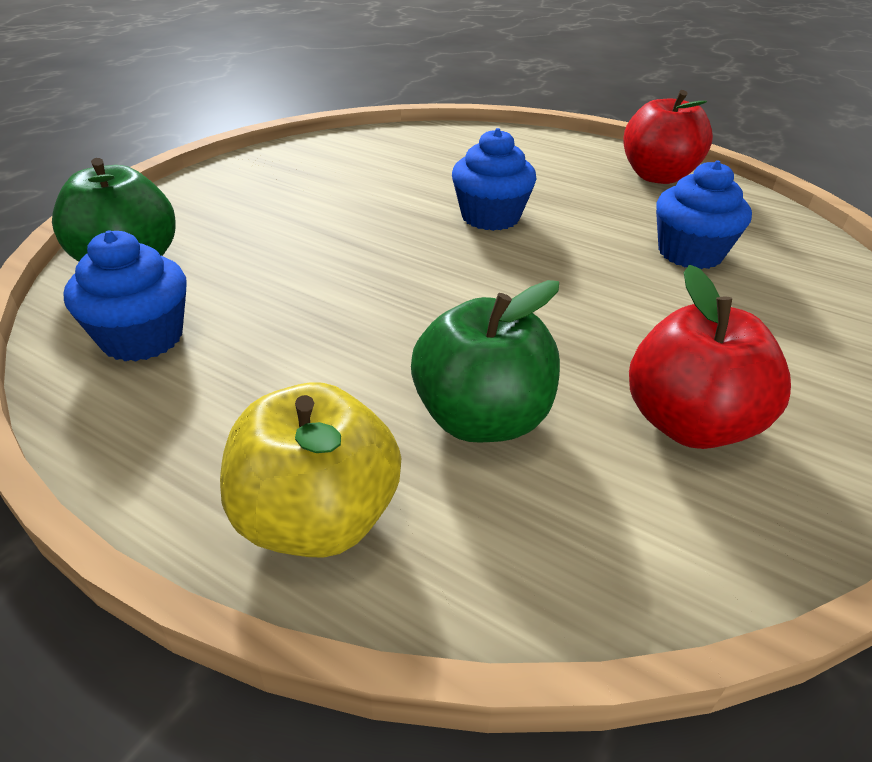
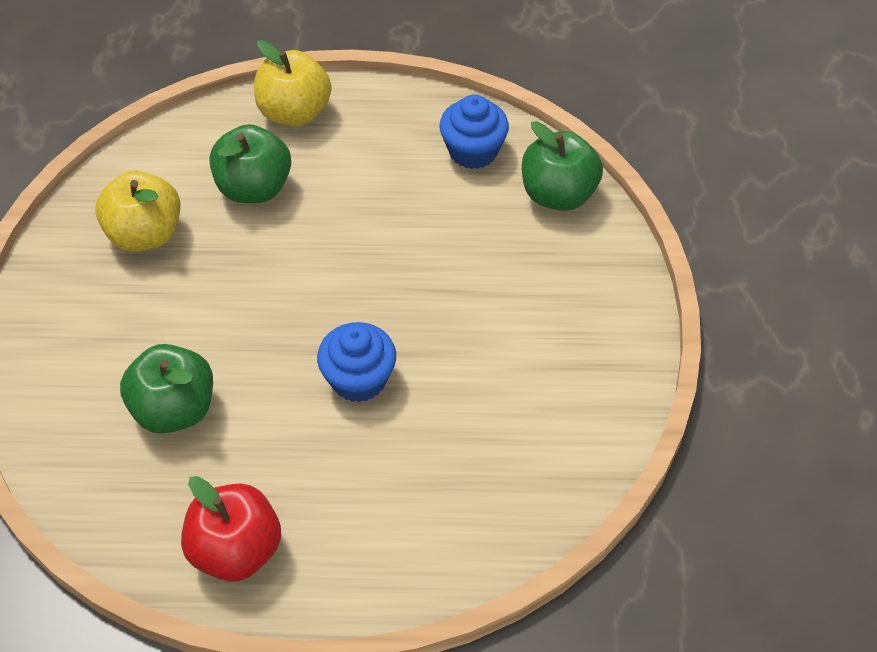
camera: 150 degrees right, 15 degrees up
red apple [629,265,791,449] -> yellow apple [95,171,181,252]
blue cupcake [656,160,752,269] -> green apple [120,344,213,434]

